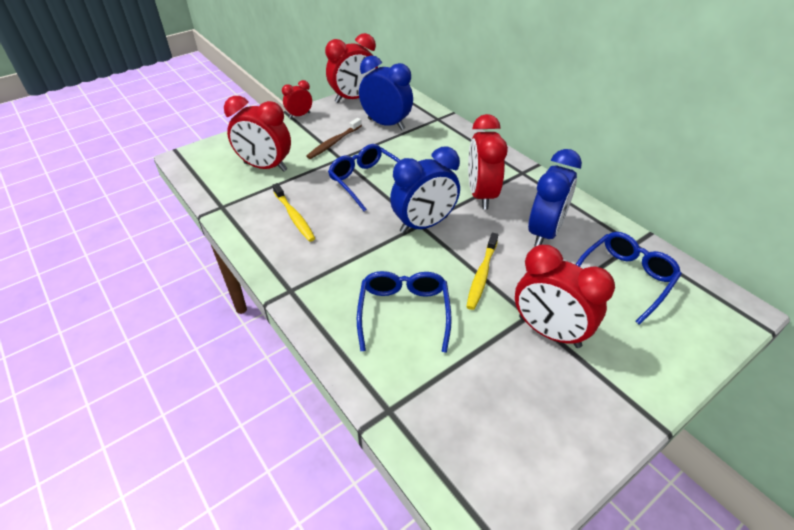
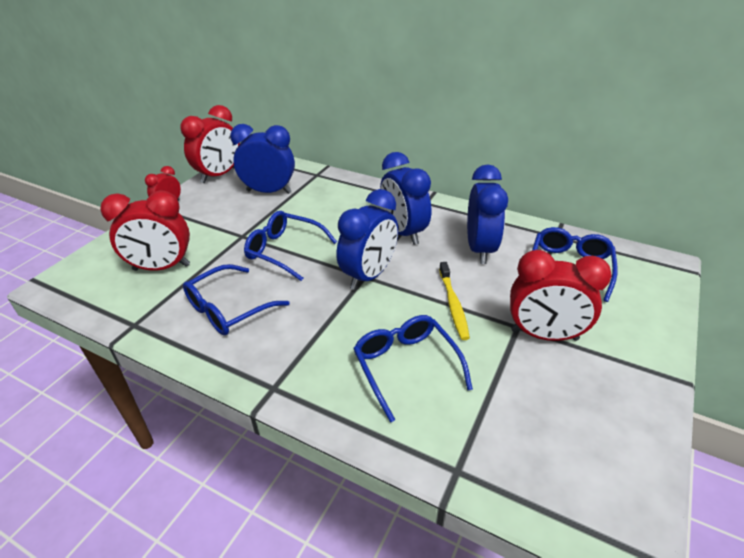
camera: 25 degrees left, 5 degrees down
yellow toothbrush [272,183,315,242] -> blue glasses [183,264,290,335]
brown toothbrush [306,118,362,159] -> none
red clock [468,114,508,210] -> blue clock [380,152,431,245]

